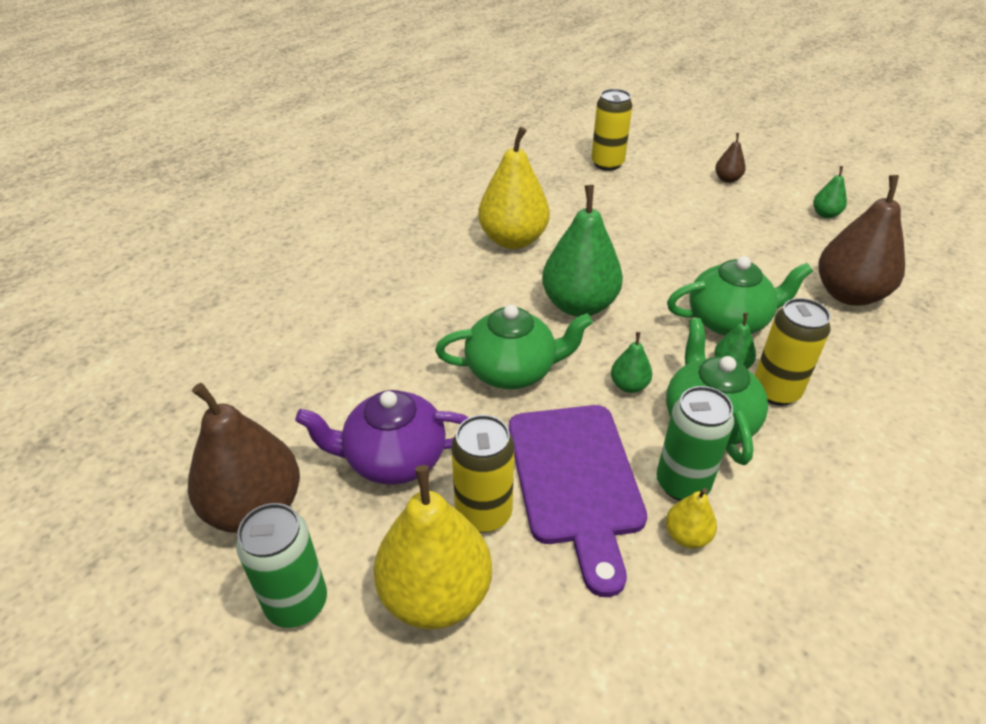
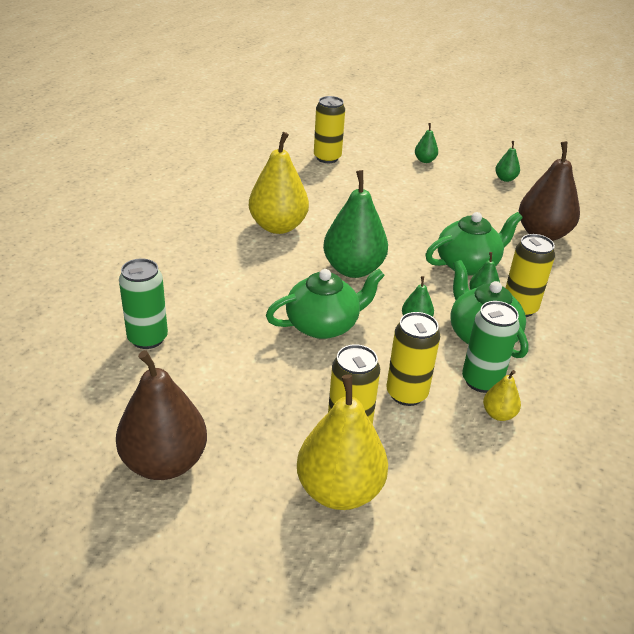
camera: 20 degrees left, 5 degrees down
green can [236,503,327,628] -> green can moved to [119,258,168,349]
purple teapot [295,390,469,485] -> none
purple cutting board [509,405,647,597] -> yellow can [387,312,440,406]
brown pear [715,133,746,183] -> green pear [415,123,438,163]

